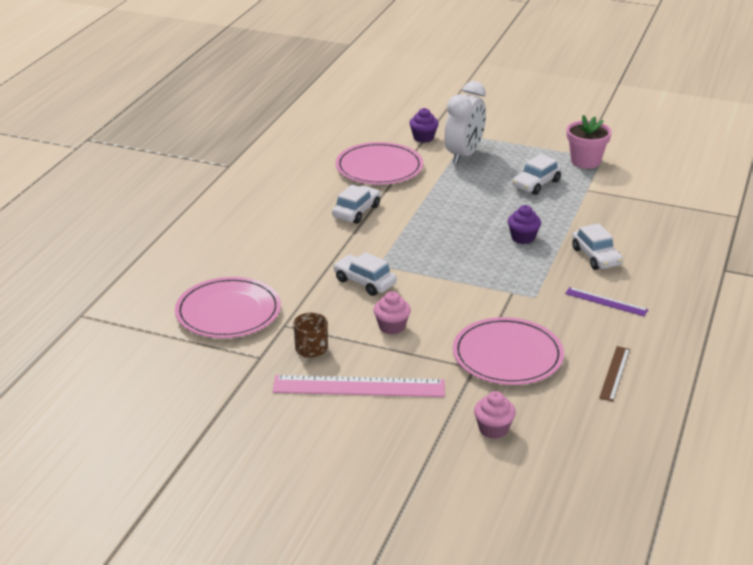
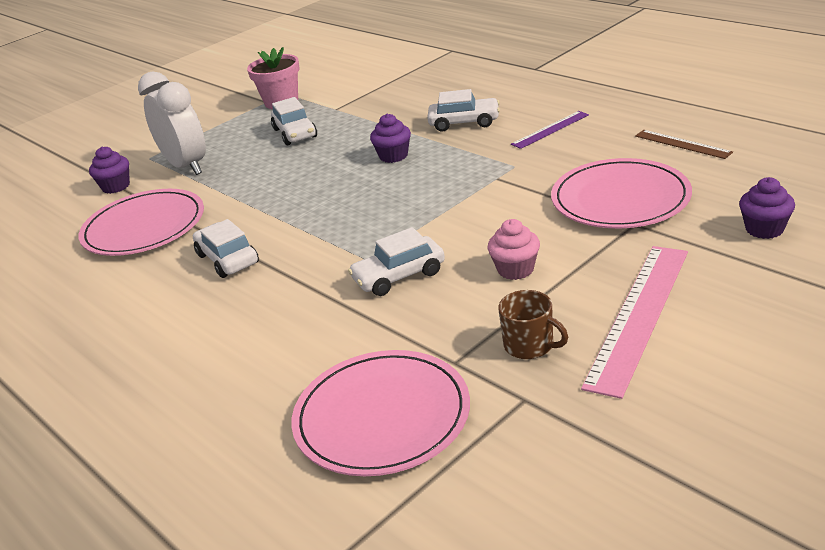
camera: 60 degrees left, 0 degrees up
pink cupcake [474,391,516,439] -> purple cupcake [739,177,795,239]

